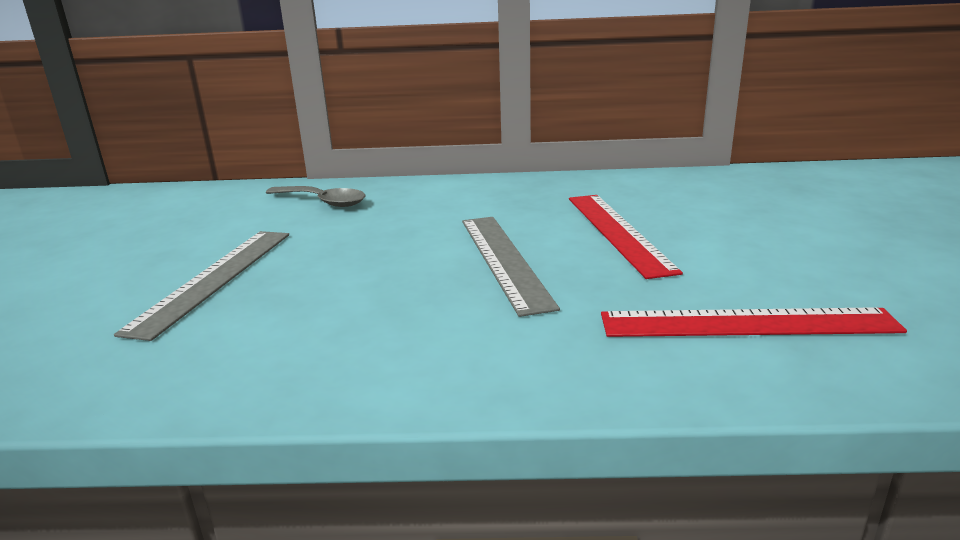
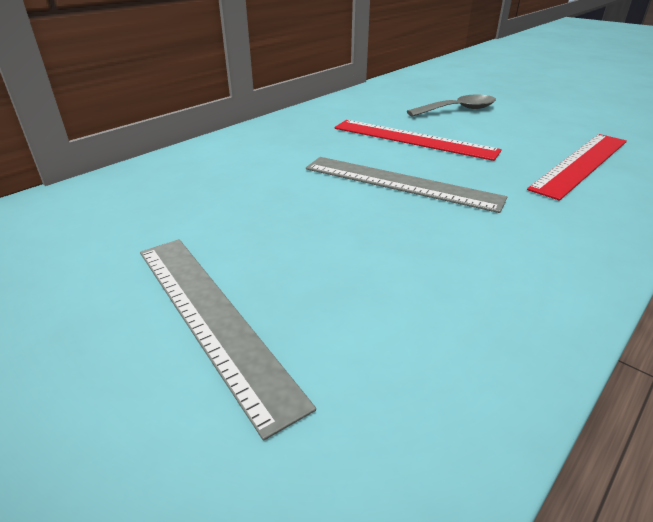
camera: 50 degrees left, 10 degrees up
grey spoon [266,186,366,207] -> grey spoon moved to [407,95,496,117]

